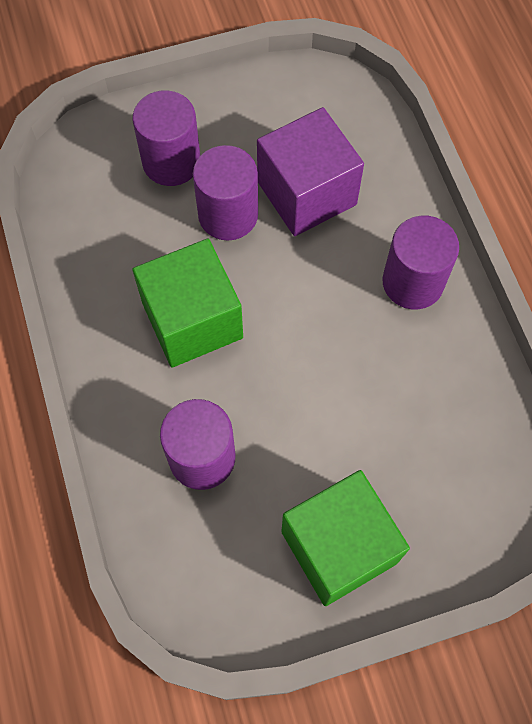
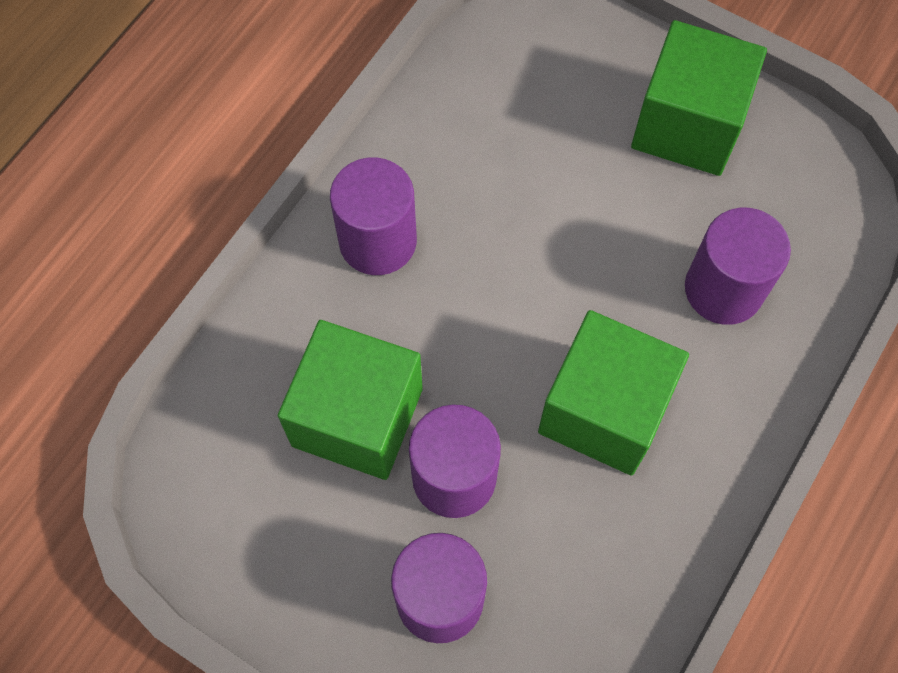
camera: 130 degrees left, 0 degrees up
purple cube [257,107,364,236] -> green cube [278,320,423,480]

